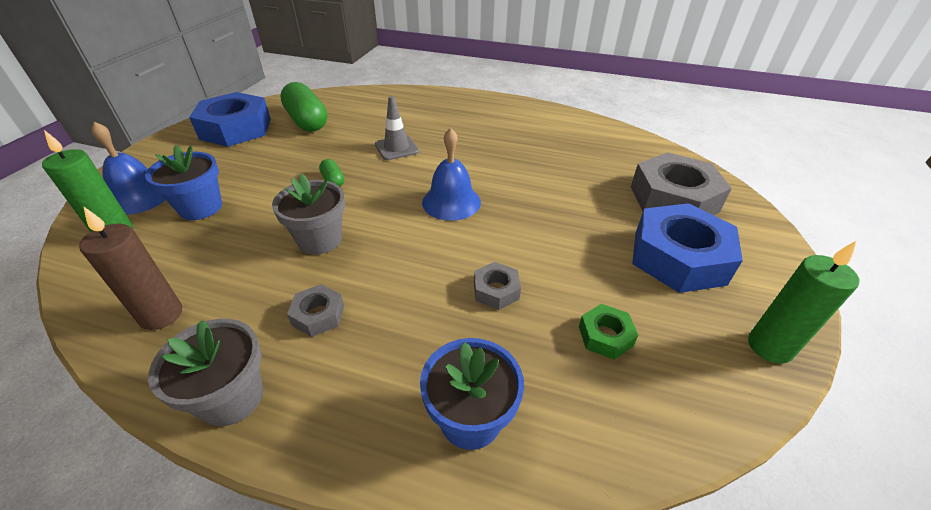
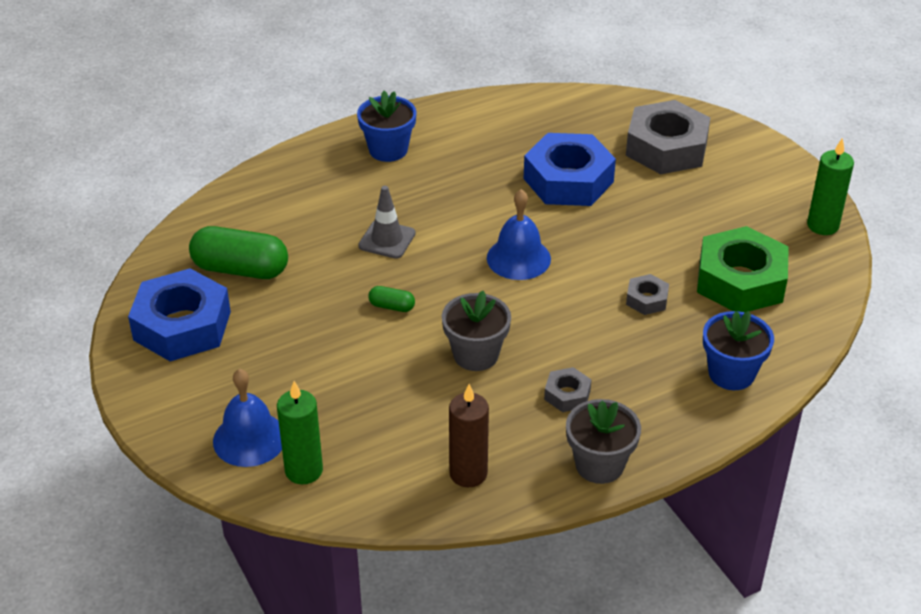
camera: 45 degrees left, 0 degrees up
blue flower pot [145,145,222,220] -> blue flower pot moved to [357,91,417,162]
green nut [579,304,638,360] -> green nut [697,226,789,312], size x2.17
blue nut [632,203,743,293] -> blue nut moved to [524,133,616,206]

